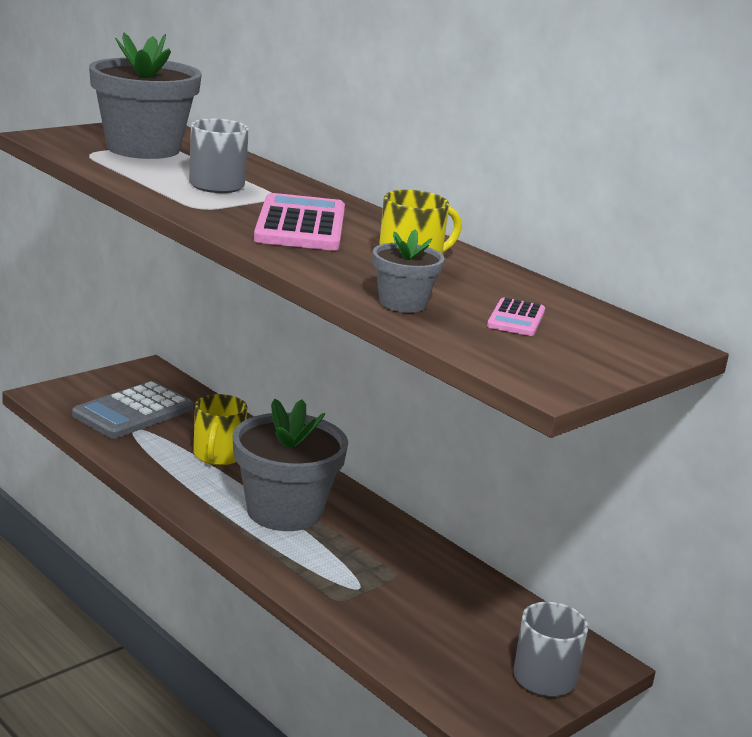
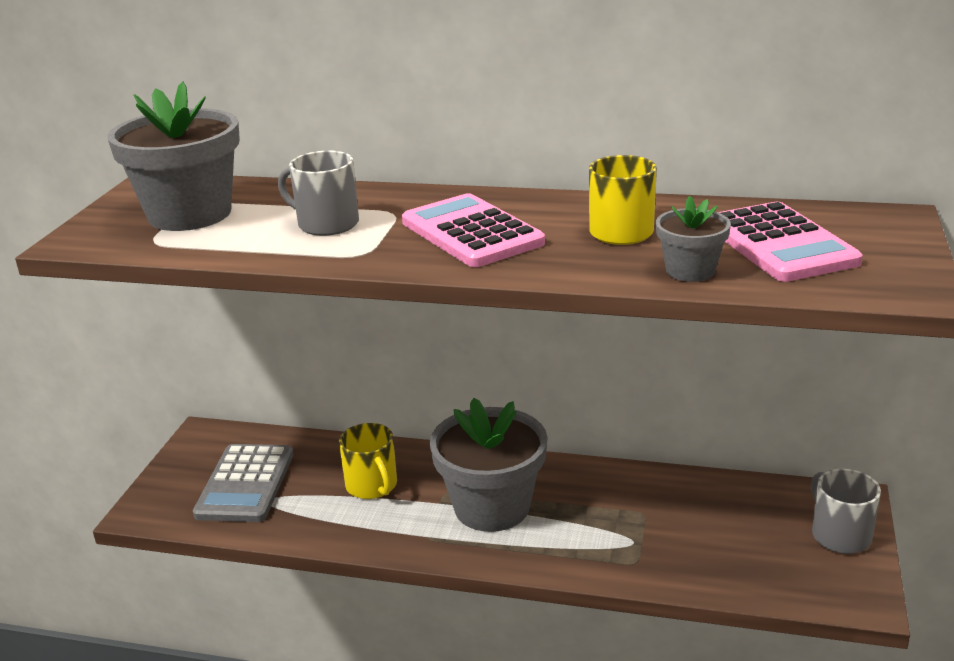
camera: 30 degrees left, 5 degrees up
pink calculator [487,298,545,336] -> pink calculator [718,202,863,282], size x2.02

